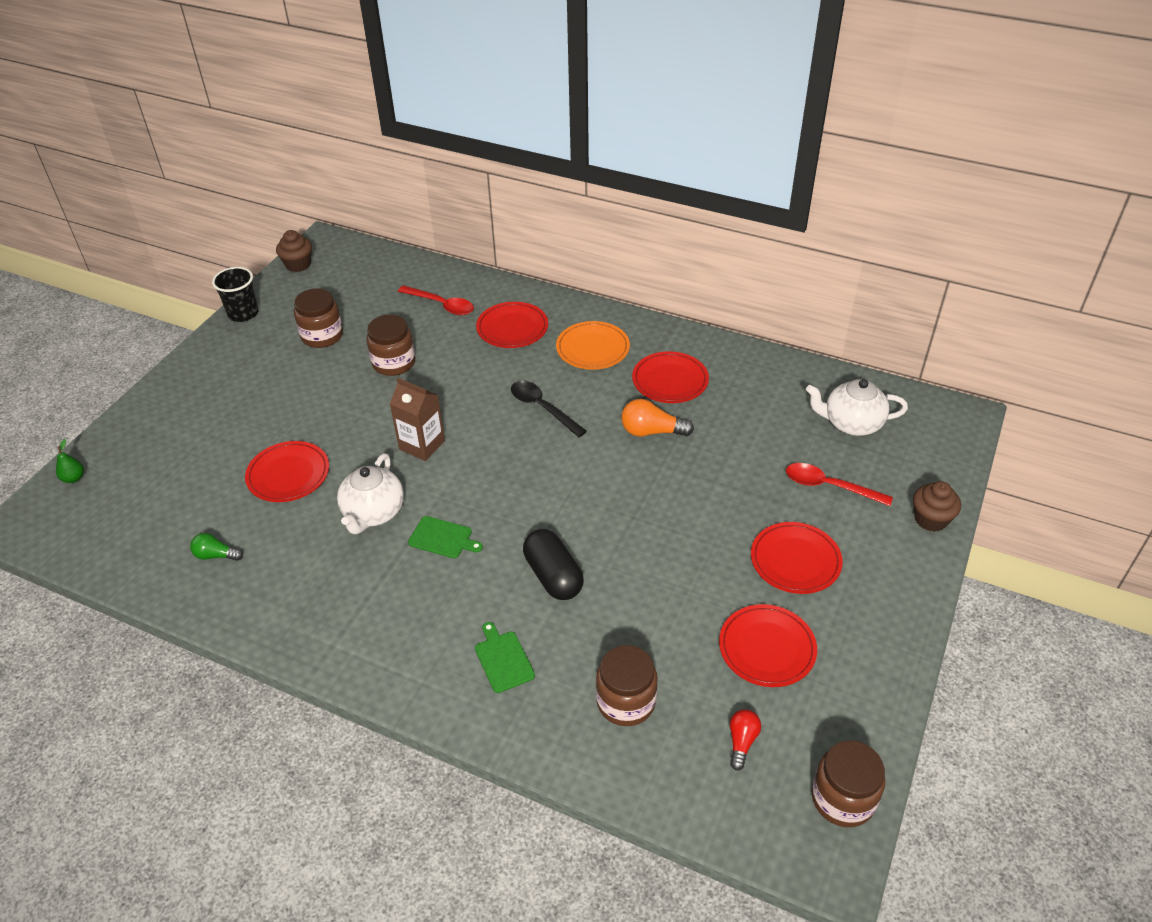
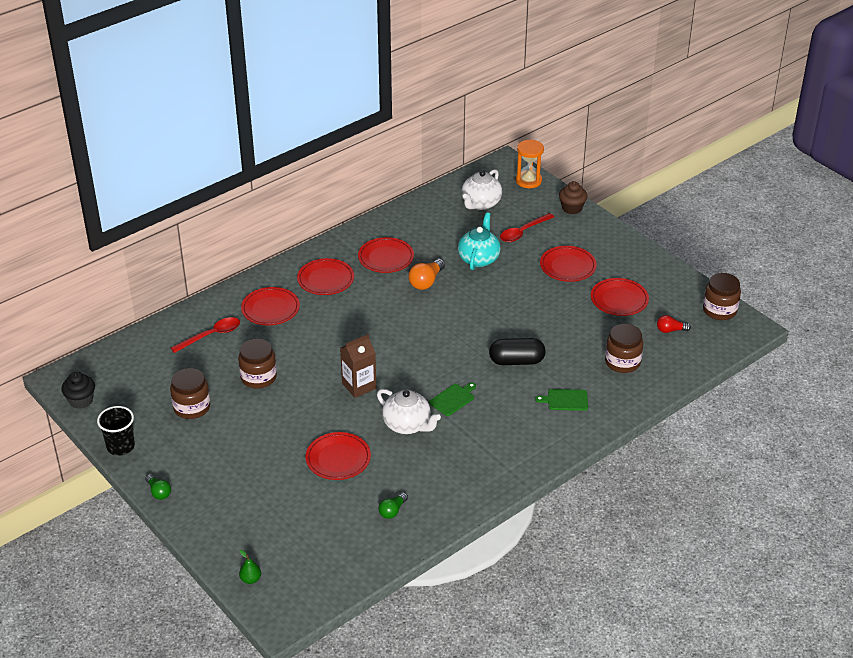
camera: 65 degrees left, 5 degrees down
brown cupcake [276,230,312,272] -> black cupcake [61,372,95,409]
black spoon [511,381,587,437] -> none
orange plate [556,321,630,370] -> red plate [297,258,354,295]
red light bulb [730,710,761,770] -> red light bulb turned 45 degrees counterclockwise [657,315,691,333]
none -> green light bulb [145,474,171,500]
none -> turquoise teapot [458,213,501,270]
none -> orange hourglass [516,139,544,188]

